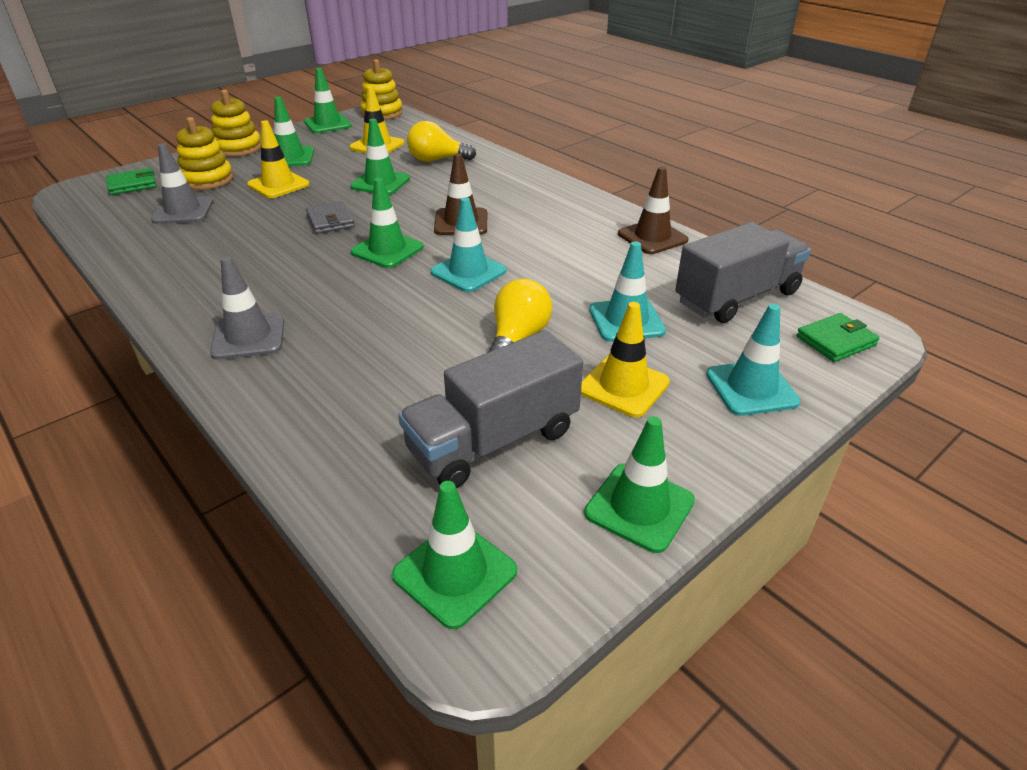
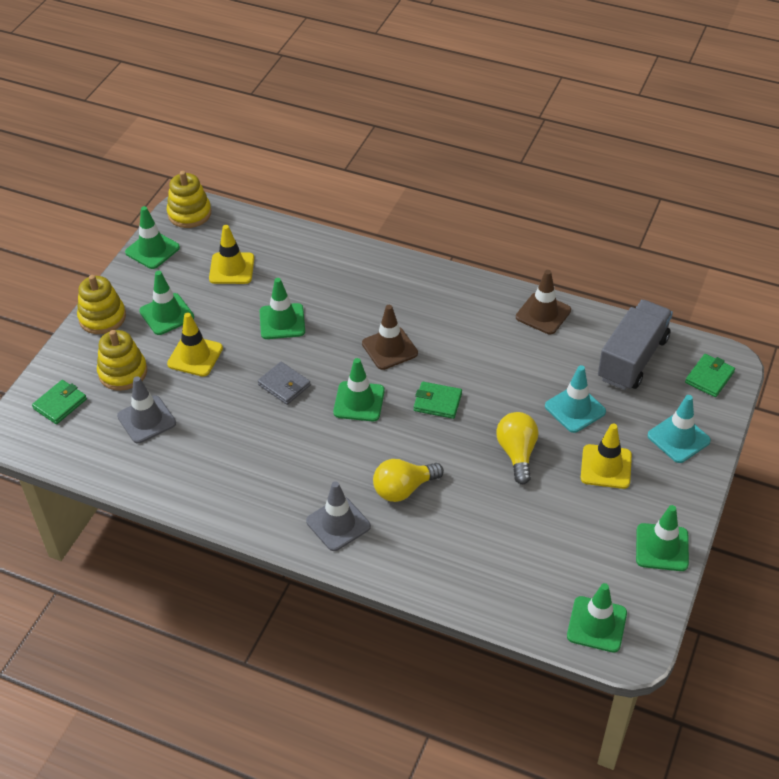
camera: 25 degrees left, 10 degrees up
grey truck [398,330,583,488] -> none
yellow light bulb [407,121,476,162] -> yellow light bulb moved to [373,459,444,502]
turquoise traffic cone [431,197,506,292] -> green wallet [414,382,462,419]

